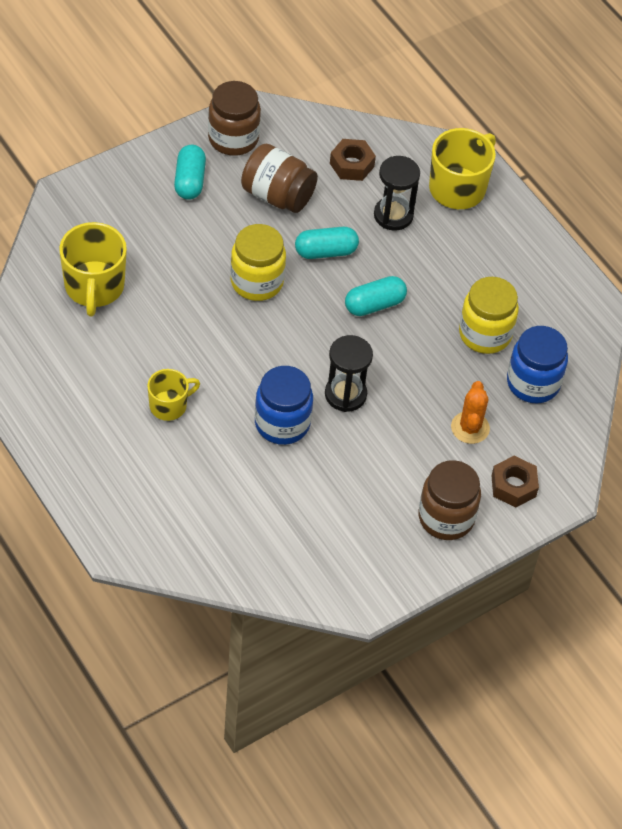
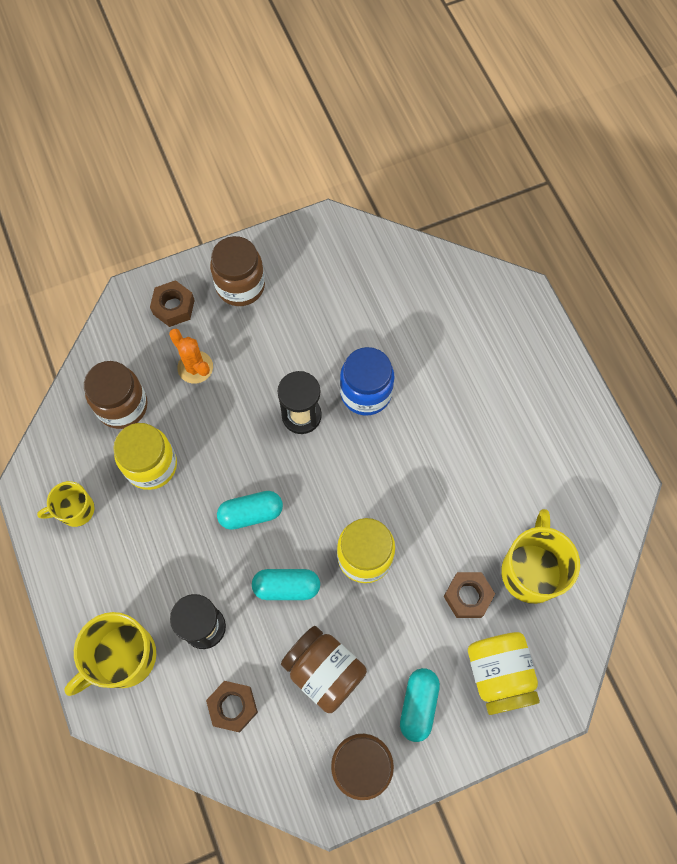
camera: 165 degrees left, 15 degrees up
yellow mug [147,369,200,421] -> yellow mug moved to [37,481,95,527]
orange cactus [451,381,490,444] -> orange cactus turned 60 degrees counterclockwise [169,329,213,384]
blue jar [507,326,568,404] -> brown jar [84,361,148,429]
none -> brown nut [444,572,495,618]
none -> yellow jar [468,632,540,715]

